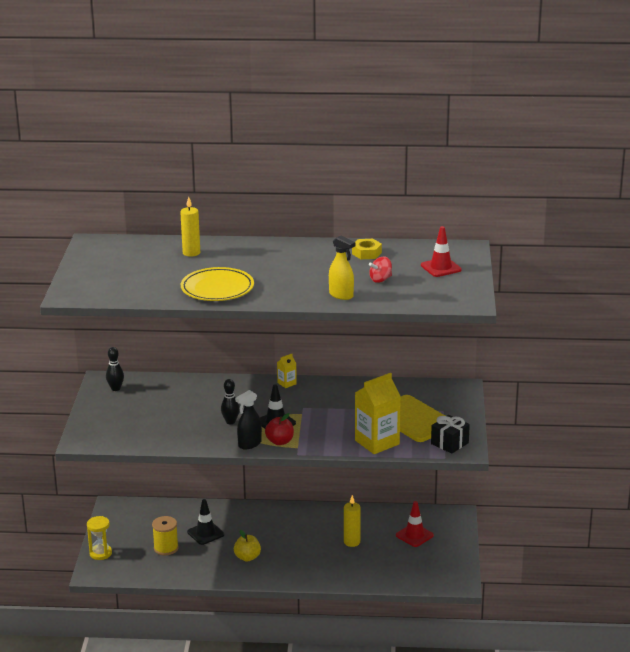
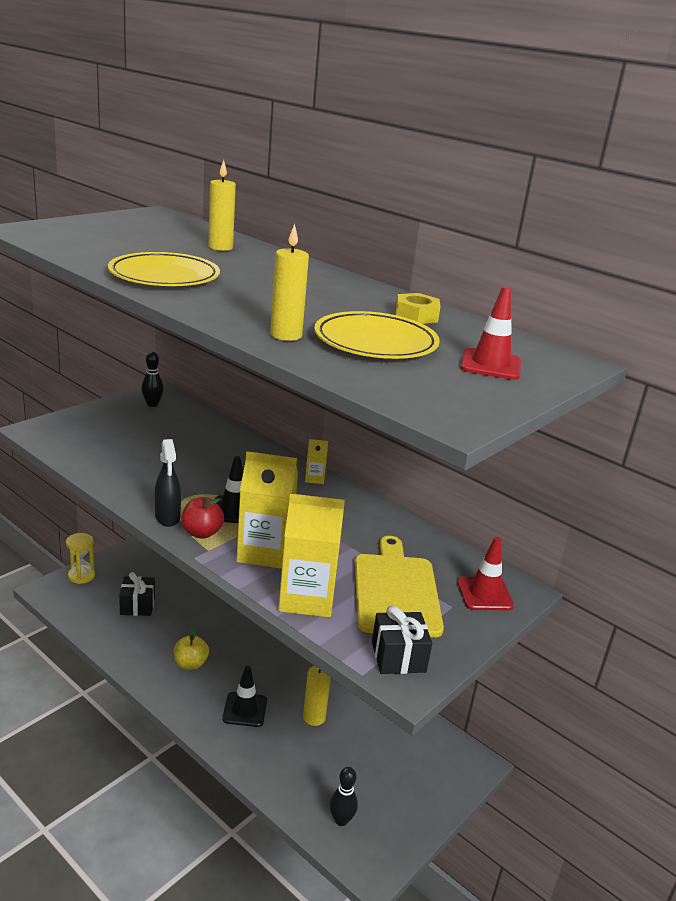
camera: 35 degrees right, 0 degrees up
yellow spool [152,516,179,555] -> black gift [119,572,155,616]
black traffic cone [187,499,224,545] -> black traffic cone moved to [222,666,267,727]
black bowling pin [221,379,240,424] -> black bowling pin moved to [330,767,358,826]
black spray bottle [235,390,262,449] -> black spray bottle turned 105 degrees counterclockwise [155,439,181,527]
yellow spray bottle [329,235,355,300] -> yellow candle [270,224,309,341]
red spinning top [369,257,392,283] -> yellow plate [314,311,440,359]
red traffic cone [396,501,434,547] -> red traffic cone moved to [457,537,514,610]
none -> yellow carton [236,451,298,569]

